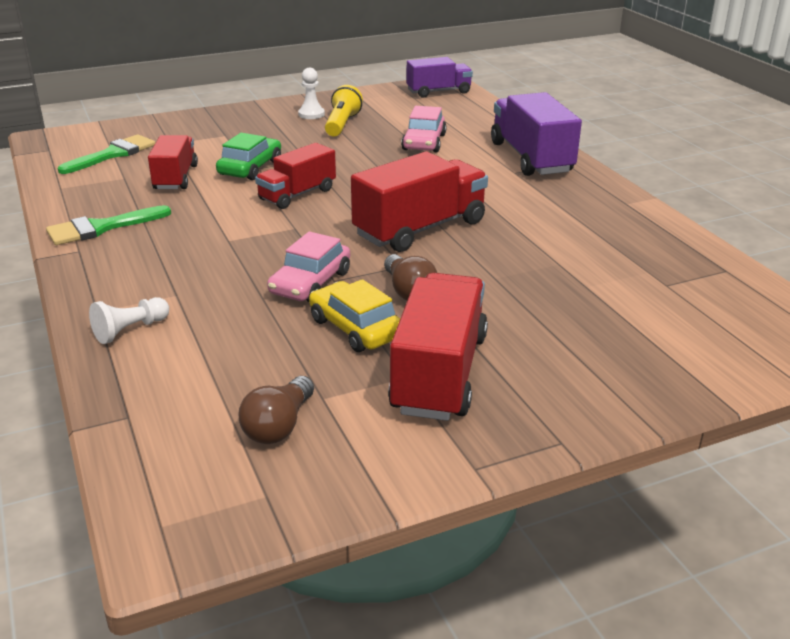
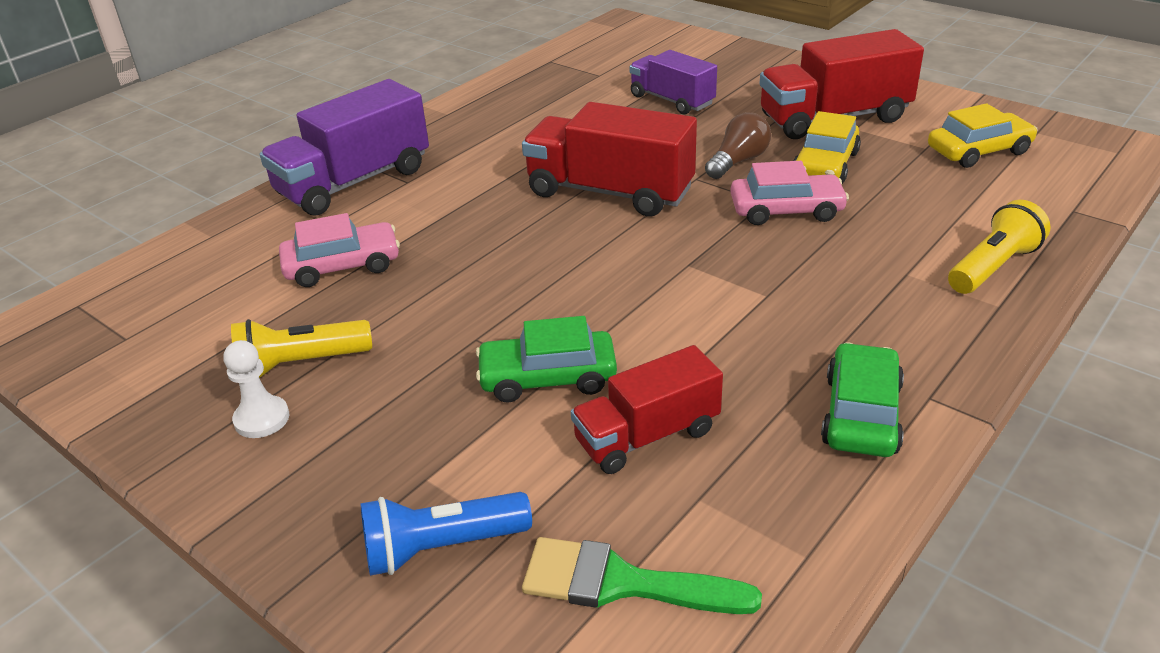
camera: 115 degrees left, 5 degrees up
green brush [46,205,171,245] -> green car [821,342,904,457]
white pawn [89,297,169,344] -> yellow flashlight [948,200,1051,294]
brown light bulb [238,376,314,444] -> yellow car [928,103,1038,168]
red truck [255,143,336,209] -> none
purple truck [406,57,473,98] -> purple truck moved to [630,50,717,114]
none -> blue flashlight [360,492,532,576]

